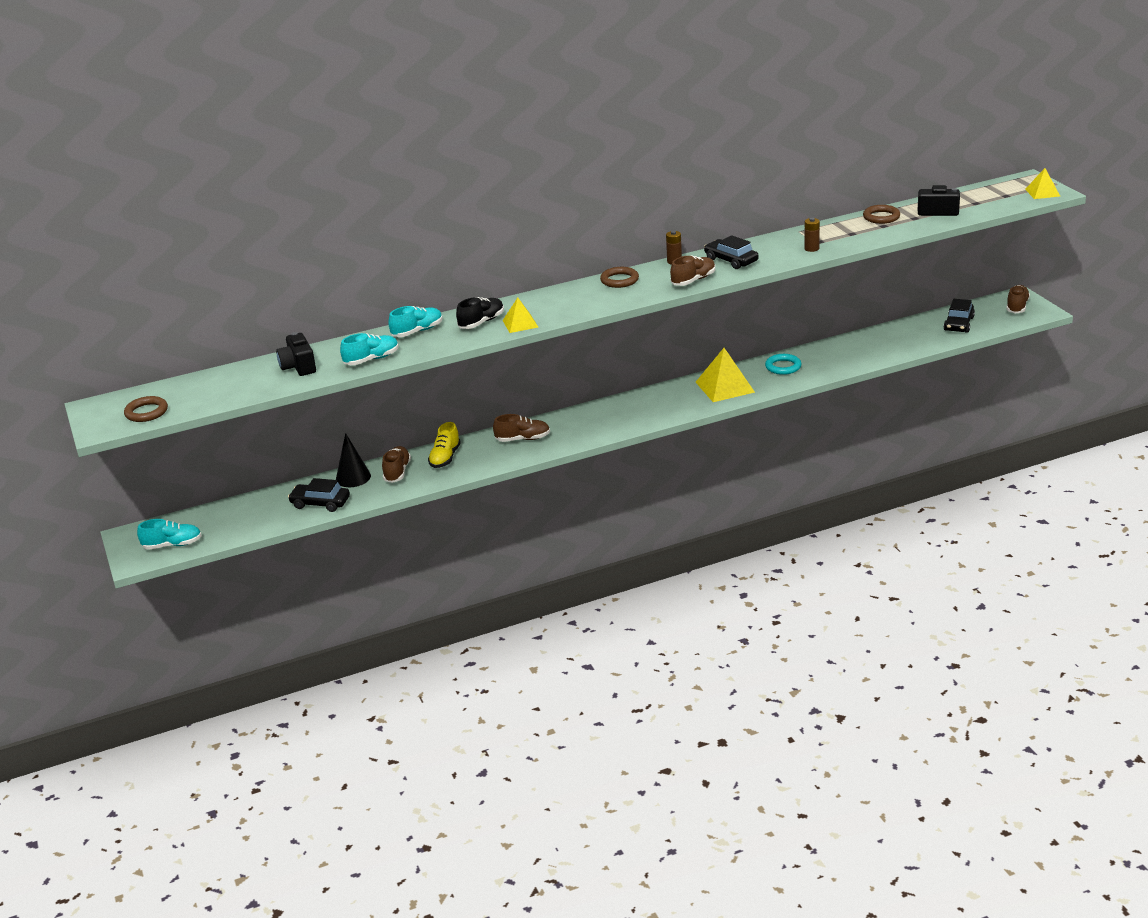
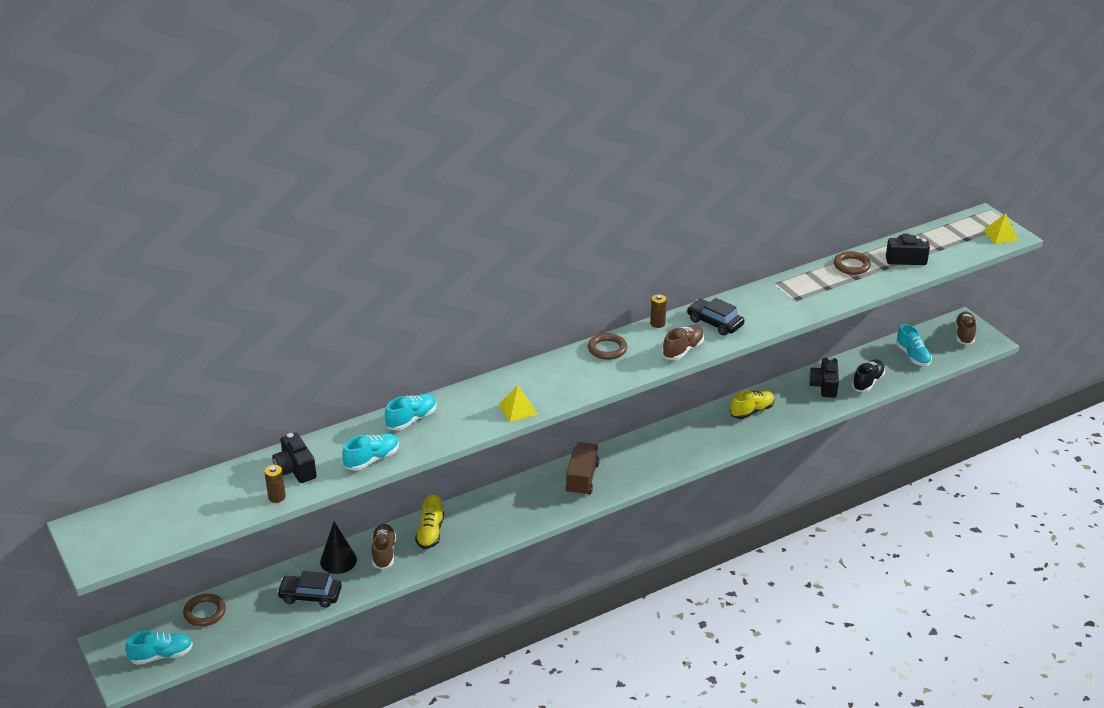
camera: 10 degrees left, 5 degrees up
brown ring [124,396,168,422] -> brown ring moved to [183,594,226,626]
black shoe [456,297,504,329] -> black shoe moved to [852,360,885,392]
brown shoe [493,414,550,442] -> none
yellow pyramid [696,348,755,402] -> none
turquoise ring [765,354,802,375] -> yellow shoe [730,390,774,419]
brown battery [804,218,820,252] -> brown battery moved to [264,465,286,503]
black car [944,299,975,333] -> turquoise shoe [896,324,932,366]
none -> brown truck [565,442,600,496]
none -> black camera [809,357,839,398]

